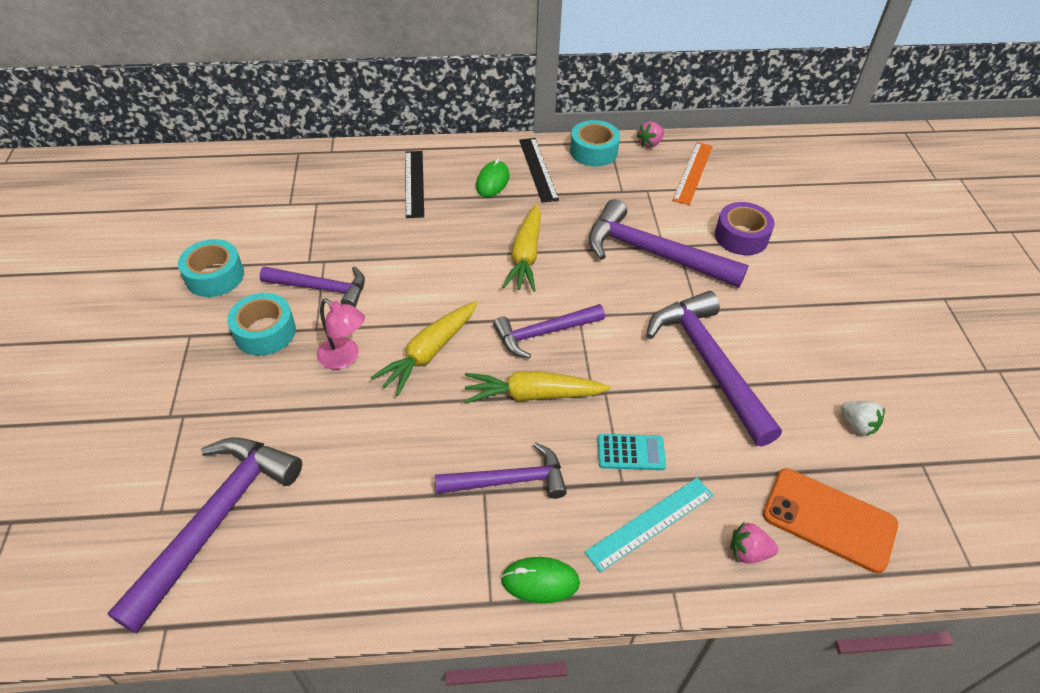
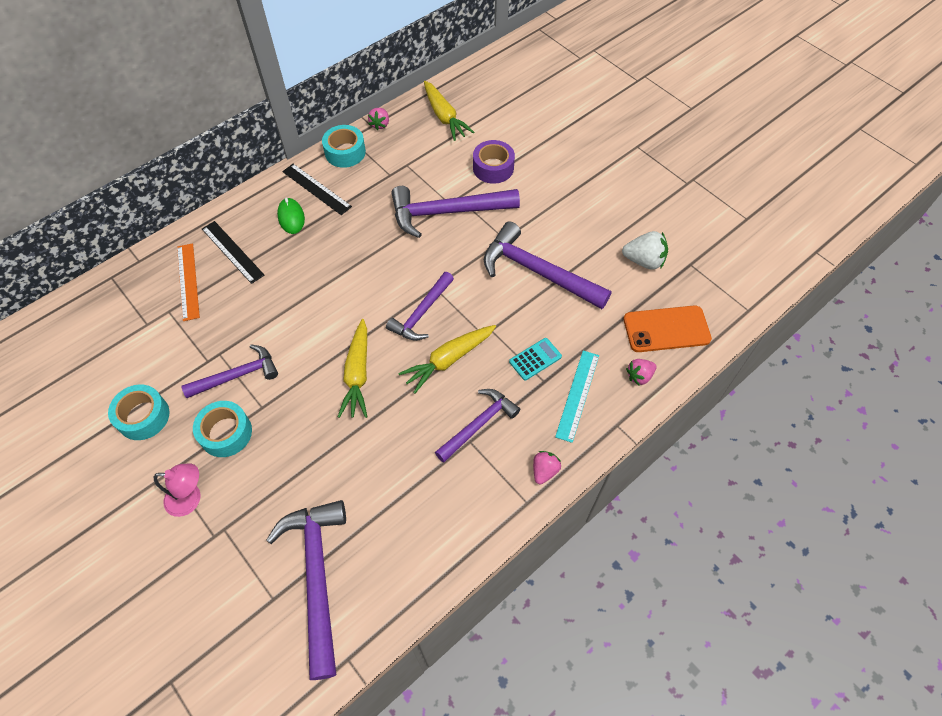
camera: 35 degrees left, 10 degrees up
pink lamp [317,299,365,370] -> pink lamp moved to [154,463,200,517]
green mouse [501,557,580,603] -> pink strawberry [533,451,561,484]
yellow carrot [502,204,541,292] -> yellow carrot moved to [424,81,474,141]
orange ruler [672,142,713,205] -> orange ruler moved to [177,243,200,321]
white strawberry [841,401,885,436] -> white strawberry [622,231,668,270], size x1.56

